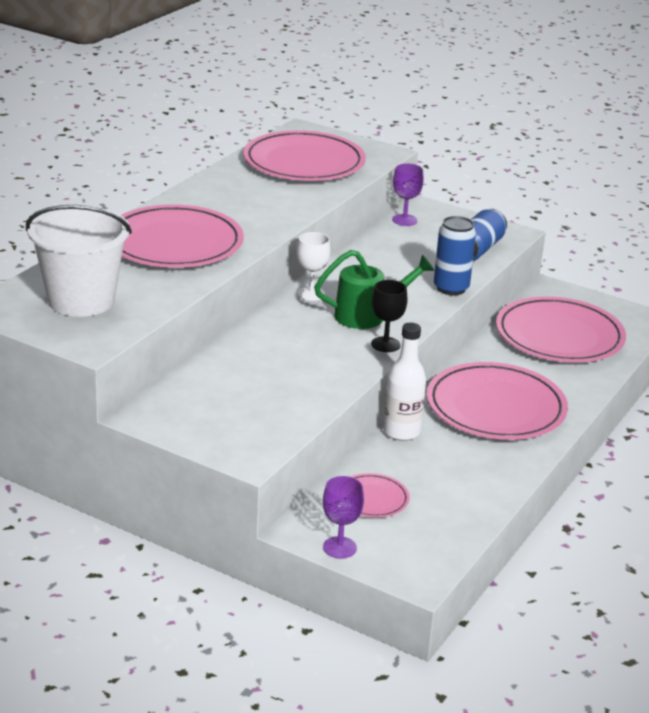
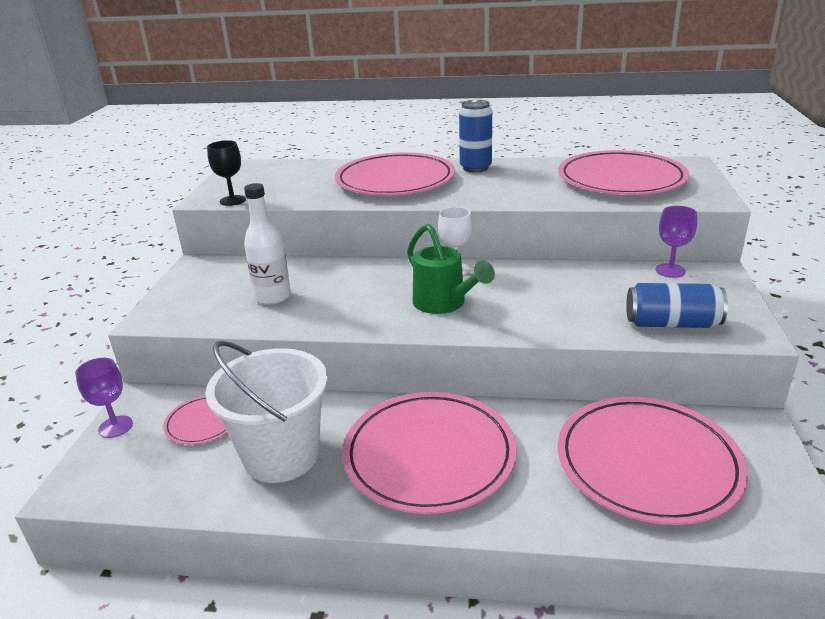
camera: 70 degrees right, 0 degrees up
white bucket [26,205,132,317] -> white bucket moved to [205,341,328,483]
black goblet [371,280,407,352] -> black goblet moved to [207,140,246,206]
white bottle [383,323,426,441] -> white bottle moved to [244,183,291,305]
blue can [434,216,476,295] -> blue can moved to [459,100,492,172]

